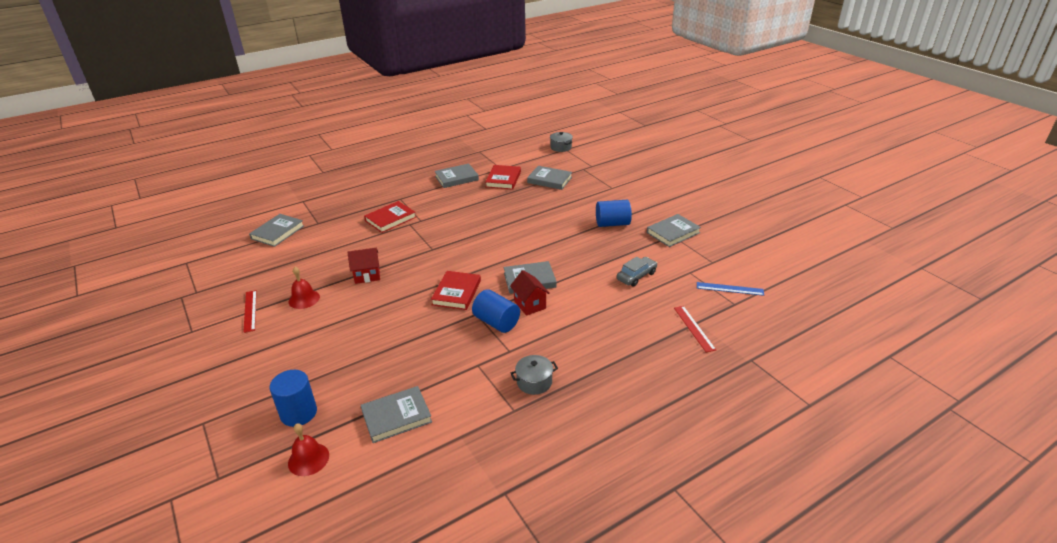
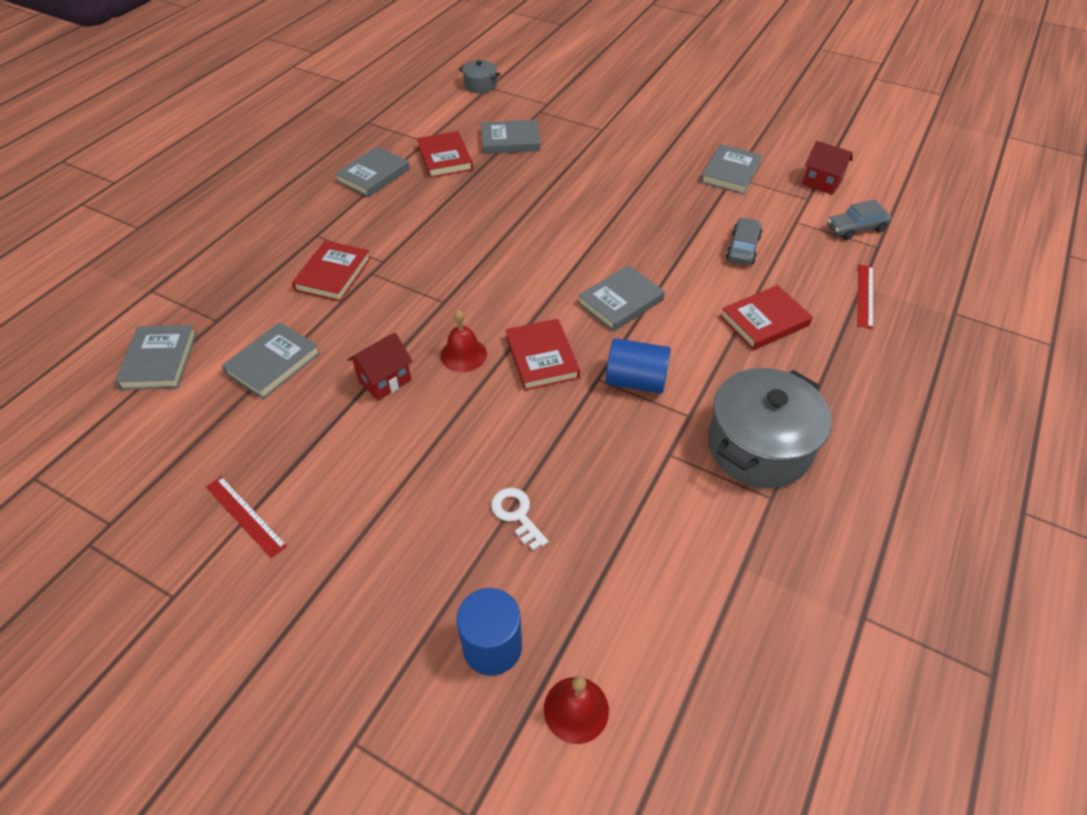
camera: 30 degrees left, 15 degrees up
red bell [289,267,320,309] -> red bell moved to [440,310,487,372]
grey book [361,386,432,443] -> grey book moved to [222,322,320,399]
red house [510,270,550,316] -> red house moved to [802,141,853,195]
grey pot [510,355,558,395] -> grey pot [708,368,832,488], size x2.03
blue cylinder [596,200,632,227] -> none
red ruler [674,306,716,352] -> red ruler turned 60 degrees clockwise [857,264,873,329]
blue ruler [697,282,764,296] -> grey car [827,199,892,240]
none -> white key [491,488,548,551]
none -> red book [720,285,813,350]

